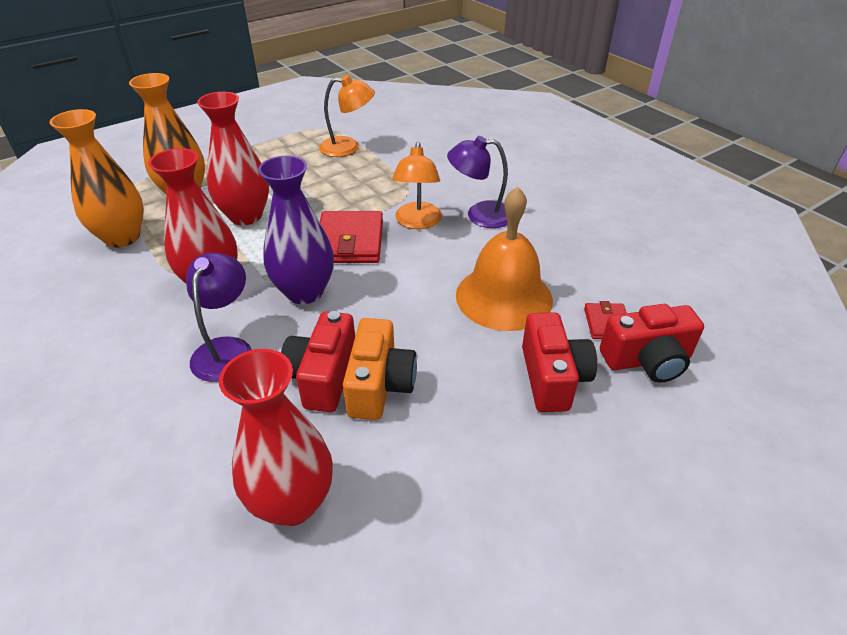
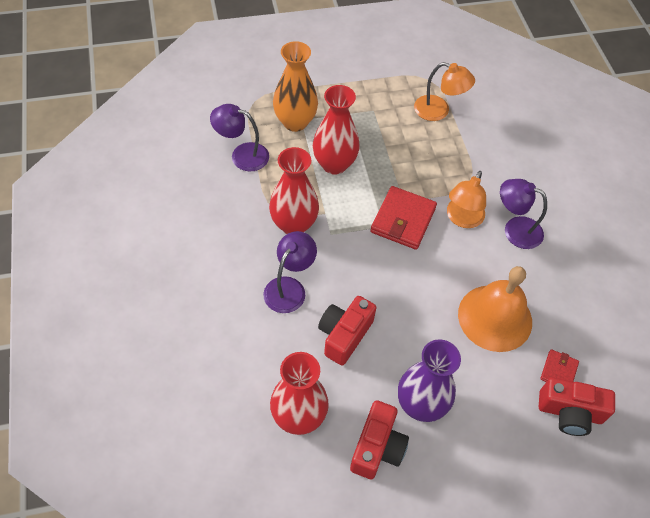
camera: 20 degrees right, 15 degrees up
orange vase [49,109,144,248] -> purple lamp [210,104,269,171]
purple vase [258,156,334,304] -> purple vase moved to [398,339,461,422]
orange camera [343,318,417,420] -> none
red camera [522,312,597,412] -> red camera moved to [350,400,409,479]

